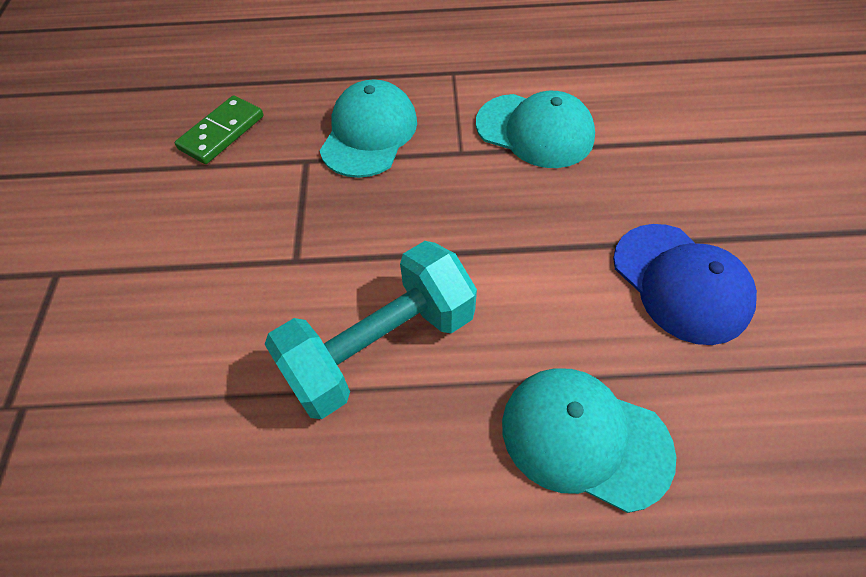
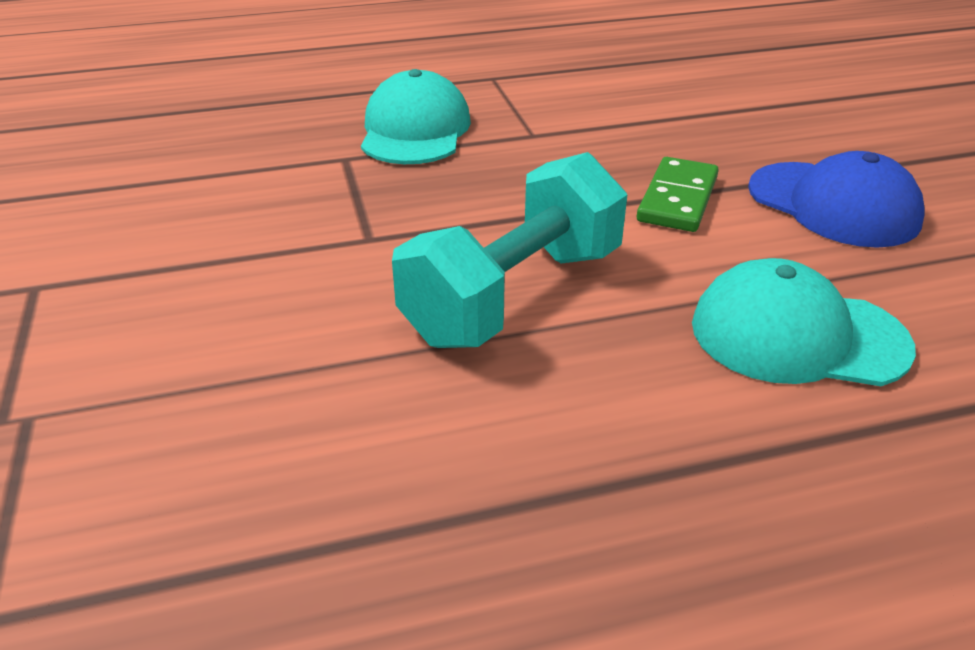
camera: 15 degrees left, 20 degrees down
green domino [175,95,264,164] -> green domino moved to [637,157,719,232]
turquoise cap [476,91,595,168] -> none

